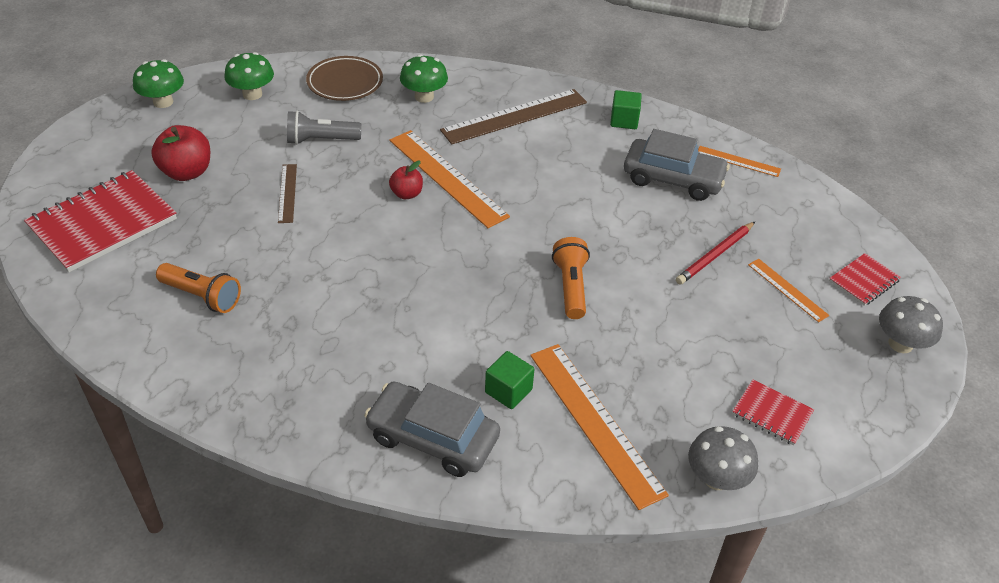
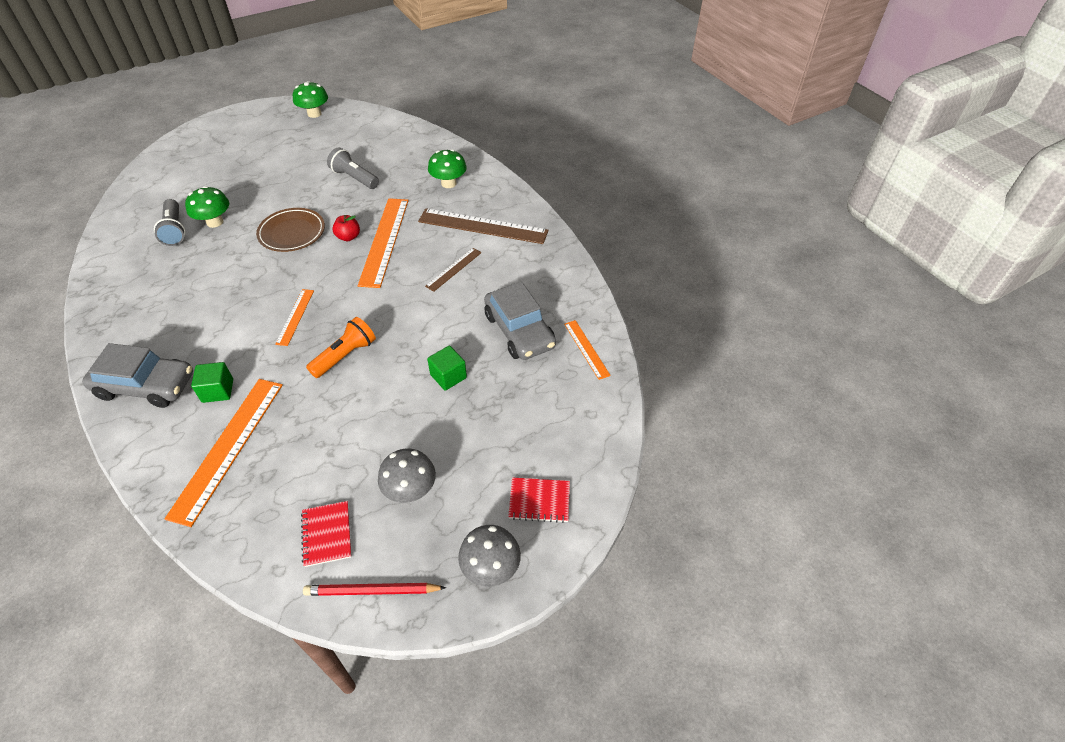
camera: 45 degrees right, 5 degrees up
red notebook [24,170,177,272] -> none
red apple [151,125,210,181] -> none
orange flashlight [156,263,241,313] -> grey flashlight [154,199,186,246]
green mushroom [224,52,274,100] -> green mushroom moved to [185,186,229,228]
brown ruler [278,164,297,223] -> brown ruler moved to [425,248,482,292]
brown plate [306,56,383,101] -> brown plate moved to [256,208,325,252]
grey car [364,381,500,477] -> grey car turned 120 degrees clockwise [82,343,193,408]
green cube [610,90,642,129] -> green cube moved to [427,346,467,391]
red pencil [676,222,755,285] -> red pencil moved to [303,583,446,596]
grey mushroom [688,426,758,490] -> grey mushroom moved to [378,448,436,503]
orange ruler [748,259,829,322] -> orange ruler moved to [275,289,314,346]

